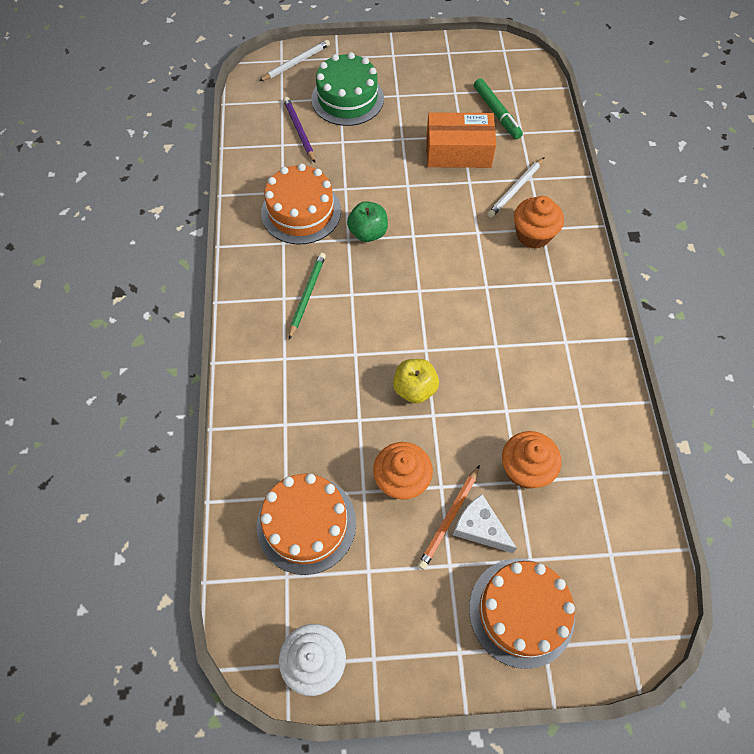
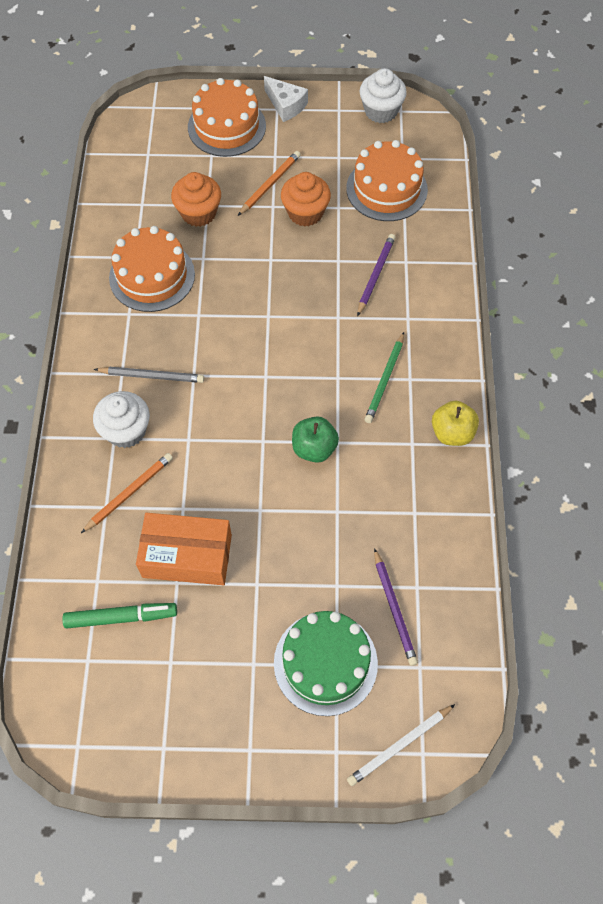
camera: 175 degrees left, 0 degrees up
orange cake [261,163,341,245] -> orange cake moved to [109,226,195,312]
yellow apple [393,359,439,404] -> yellow apple moved to [432,401,479,446]
white cheese [453,494,517,553] -> white cheese moved to [264,76,308,122]
green marker [474,78,523,139] -> green marker turned 105 degrees clockwise [62,603,177,629]
white pencil [487,157,545,218] -> orange pencil [81,453,173,533]
orange cupcake [514,196,564,249] -> white cupcake [93,391,150,448]
none -> grey pencil [94,367,204,383]
none -> purple pencil [357,234,396,316]

